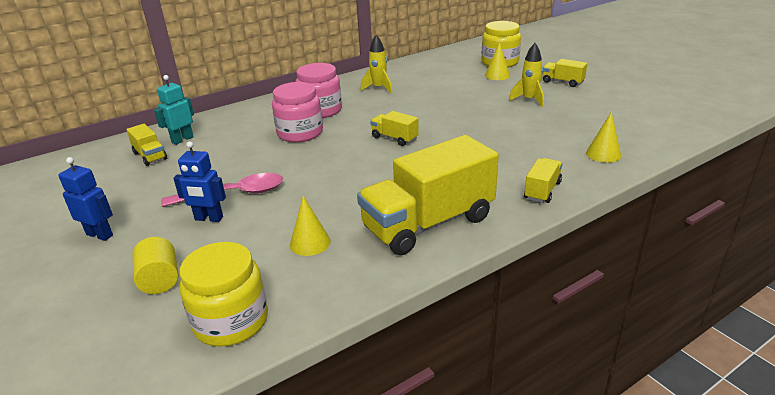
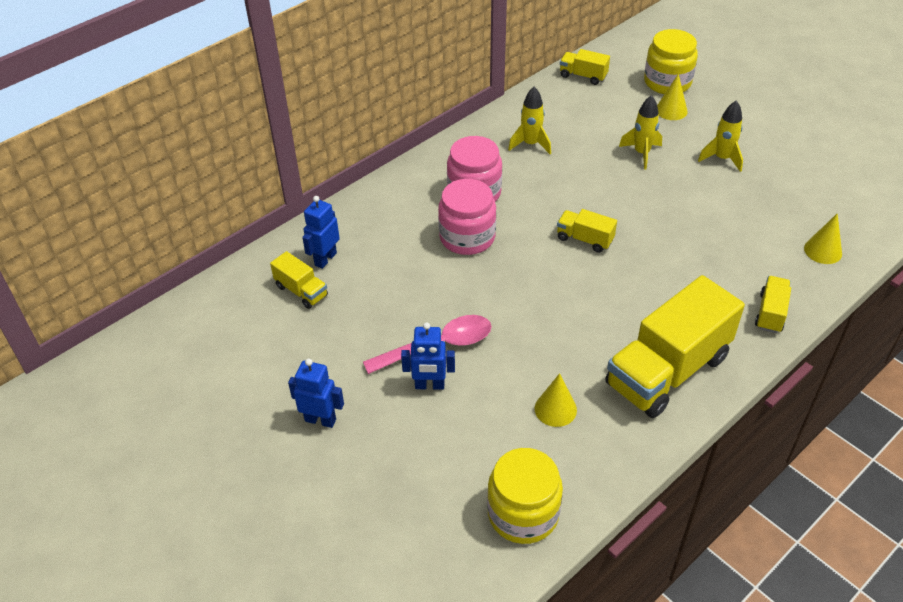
camera: 10 degrees left, 15 degrees up
yellow cylinder [132,237,178,294] -> none
turquoise robot [154,75,194,145] -> blue robot [302,196,340,269]
yellow truck [542,59,587,87] -> yellow truck moved to [560,49,610,85]
none -> yellow rocket [619,95,662,170]

